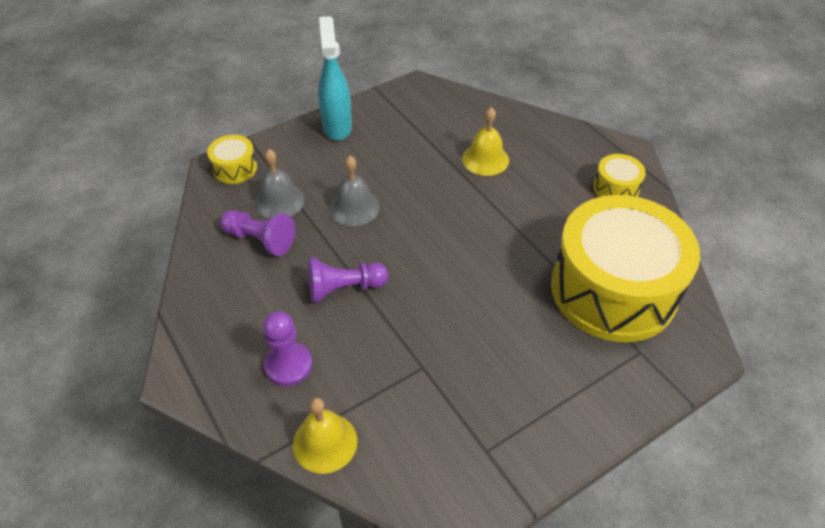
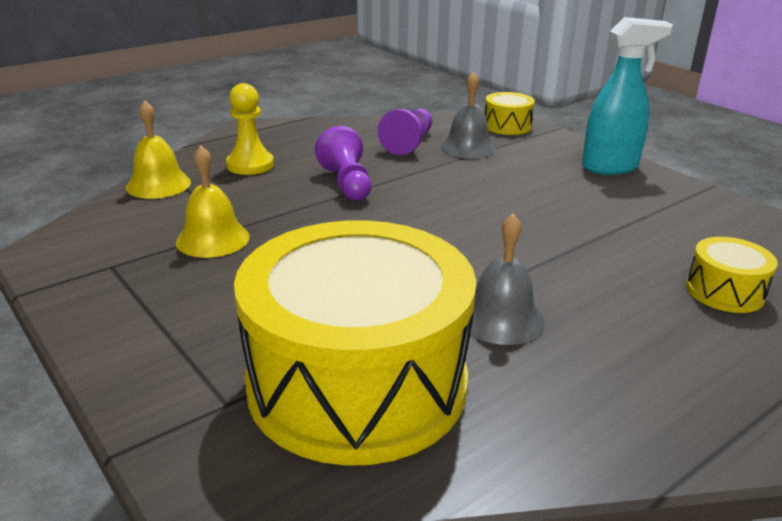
camera: 85 degrees right, 20 degrees down
purple pawn [263,311,312,386] -> yellow pawn [226,83,274,175]
grey bell [330,156,380,226] -> grey bell moved to [470,213,545,345]
yellow bell [462,107,509,176] -> yellow bell moved to [176,146,250,258]
yellow drum [593,154,646,197] -> yellow drum moved to [686,237,778,313]

